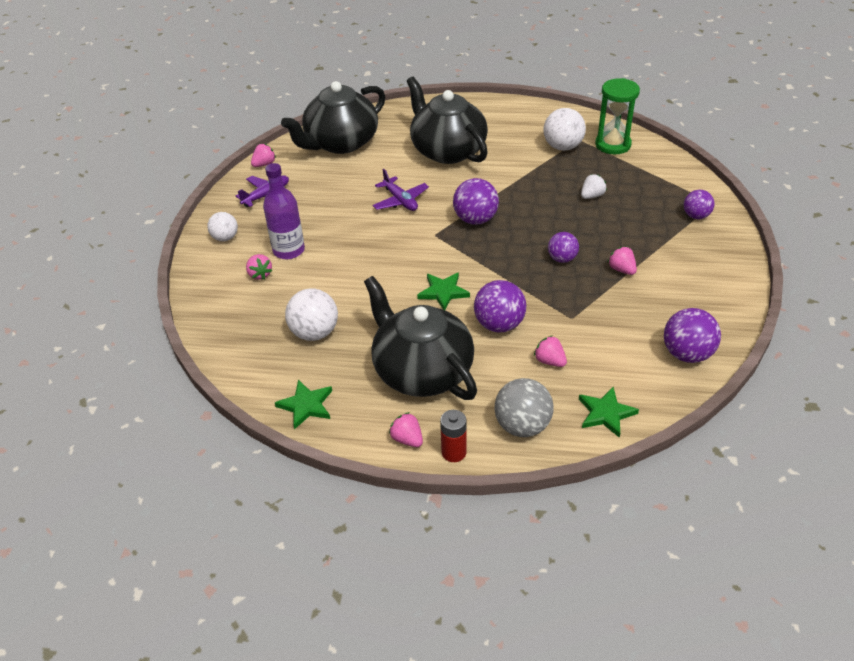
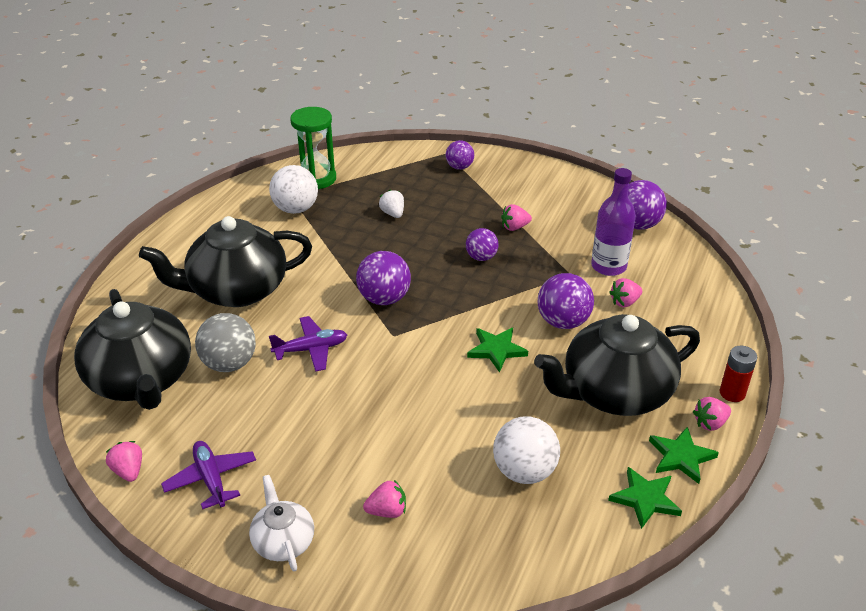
camera: 75 degrees left, 5 degrees down
white ball [207,212,238,241] -> white teapot [249,475,314,571]
purple bottle [263,163,305,259] -> purple bottle moved to [591,168,636,276]
grey ball [495,378,554,437] -> grey ball moved to [195,313,256,372]
green star [579,387,639,438] -> green star moved to [649,427,719,484]

